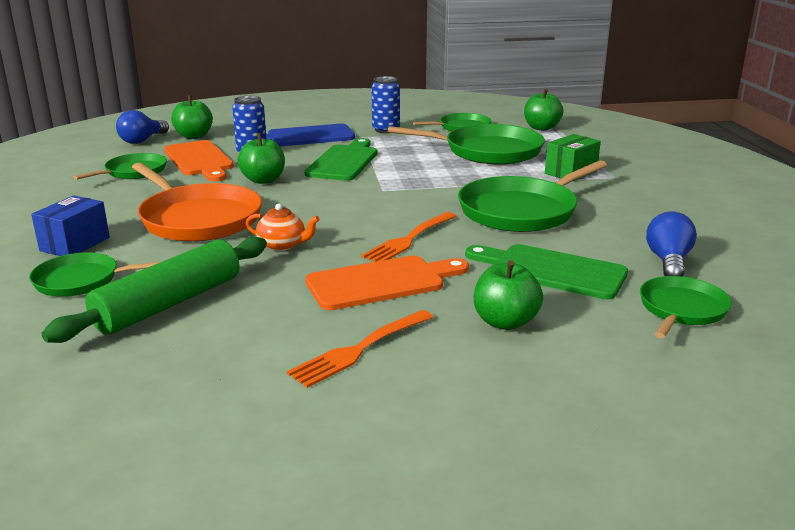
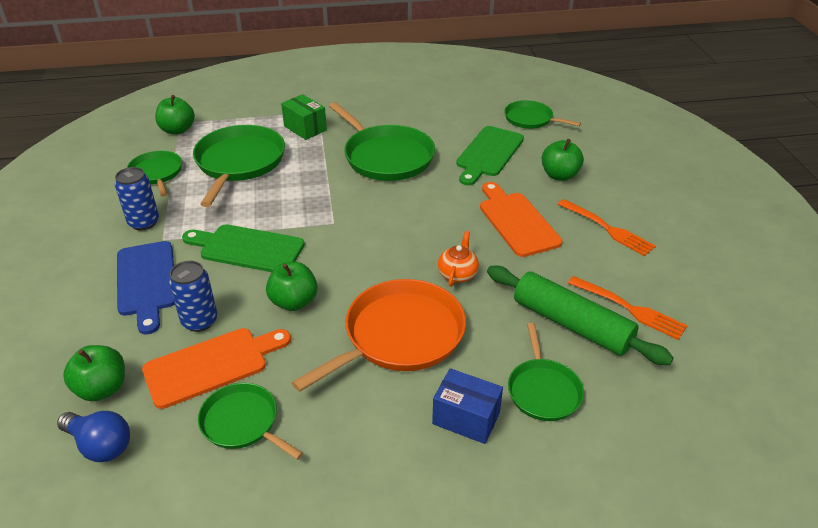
camera: 90 degrees left, 15 degrees up
orange fork [361,212,457,262] -> orange fork moved to [568,276,687,340]
blue light bulb [646,211,697,277] -> none

